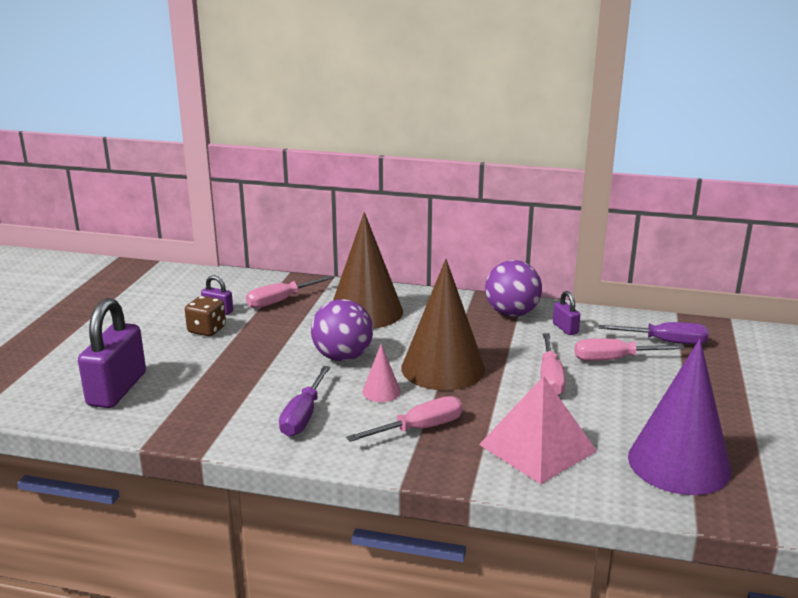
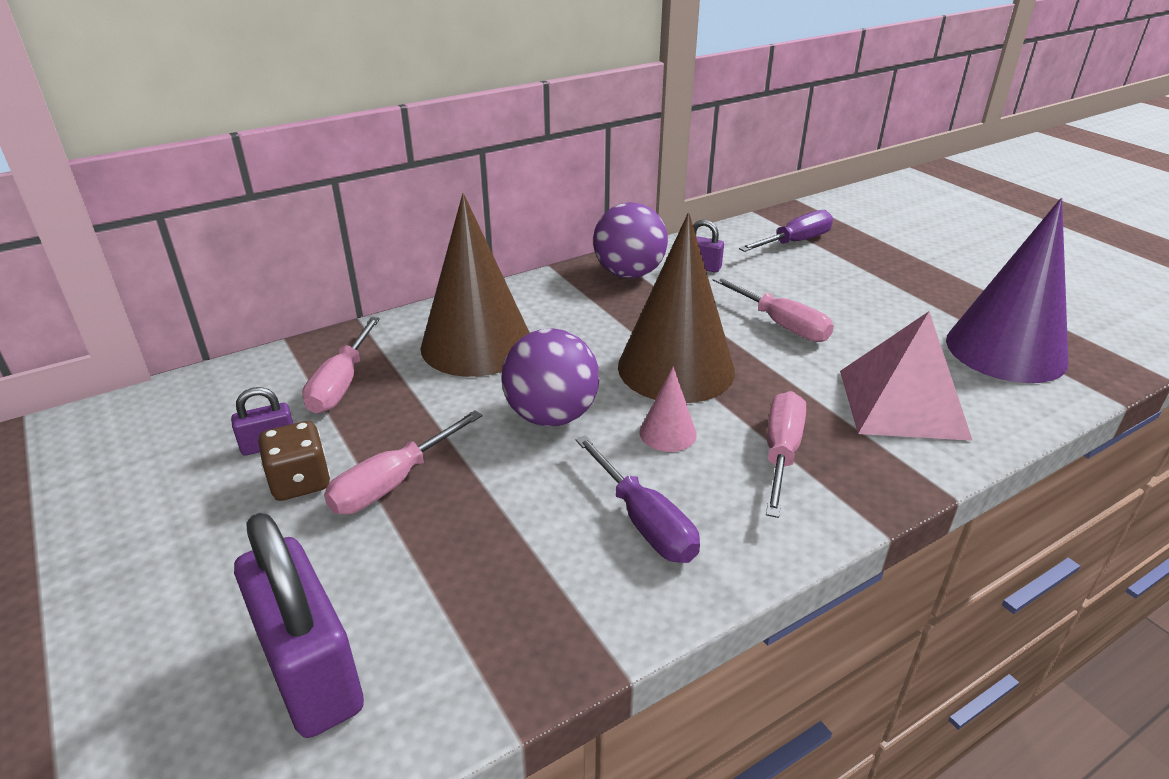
camera: 45 degrees left, 10 degrees up
pink screwdriver [574,338,685,361] -> pink screwdriver moved to [324,411,483,514]

